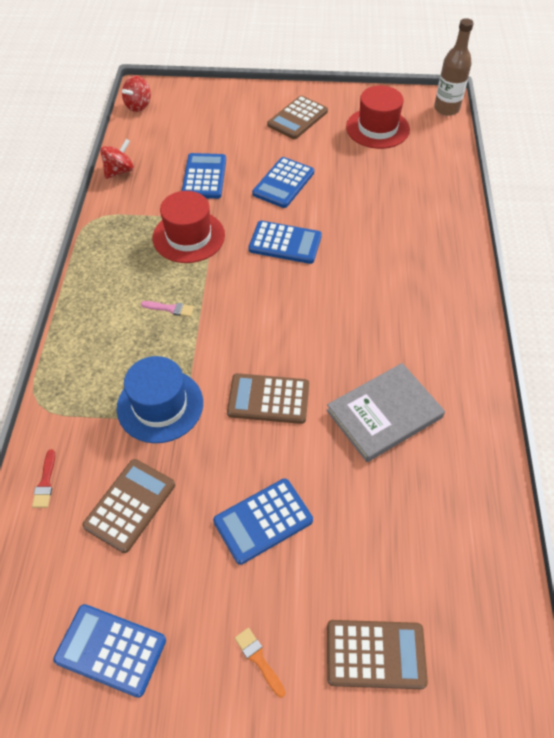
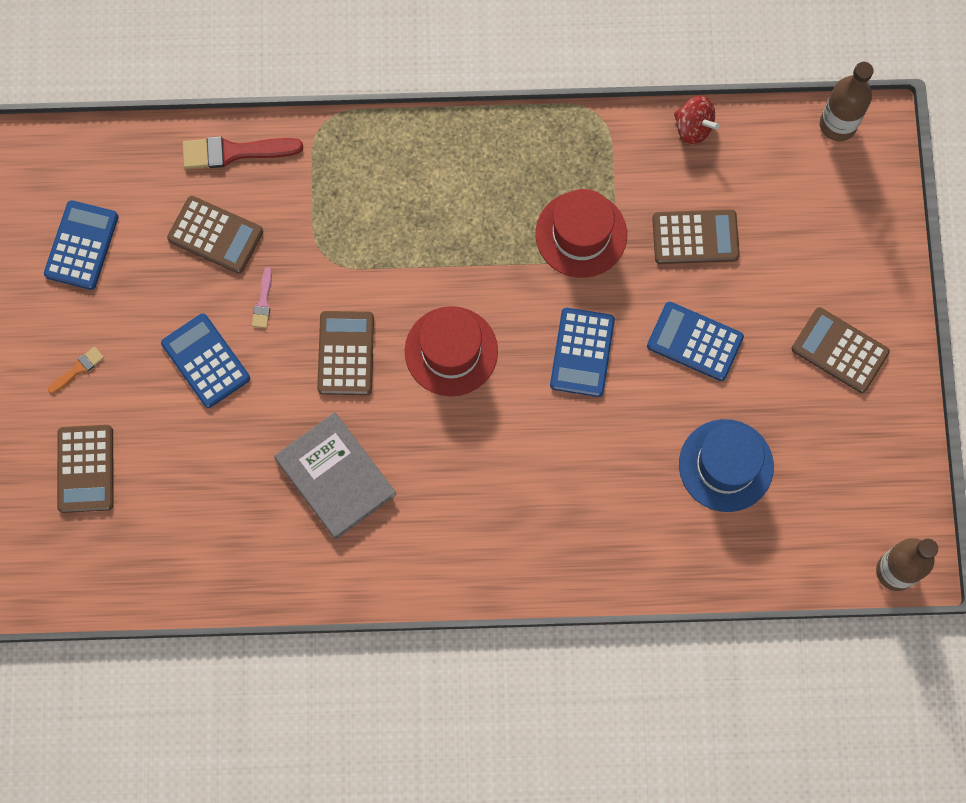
camera: 85 degrees right, 20 degrees up
red brush [32,450,55,508] -> red brush [183,136,303,169], size x1.93
blue hat [117,356,203,443] -> blue hat moved to [679,419,774,512]
red spinning top [122,76,151,112] -> brown bottle [820,62,874,141]
pink brush [141,301,194,317] -> pink brush moved to [252,267,272,328]
blue calculator [182,153,226,199] -> brown calculator [652,209,740,264]
red hat [346,86,410,149] -> red hat moved to [405,306,498,396]

